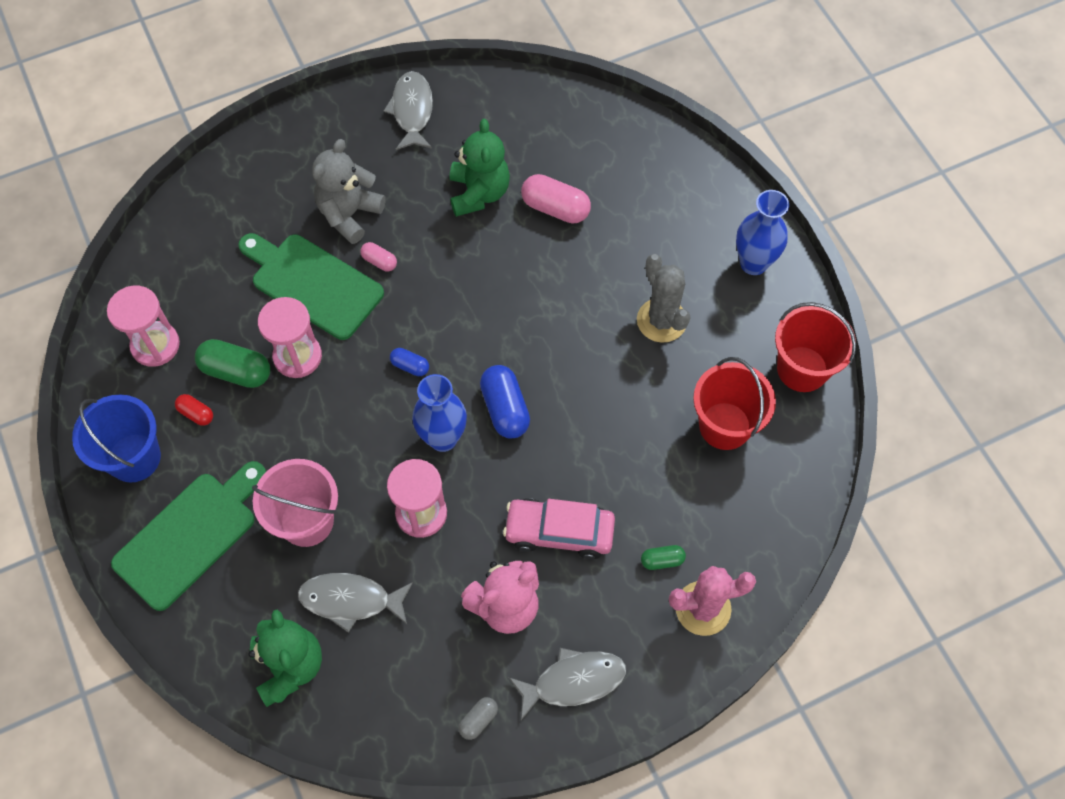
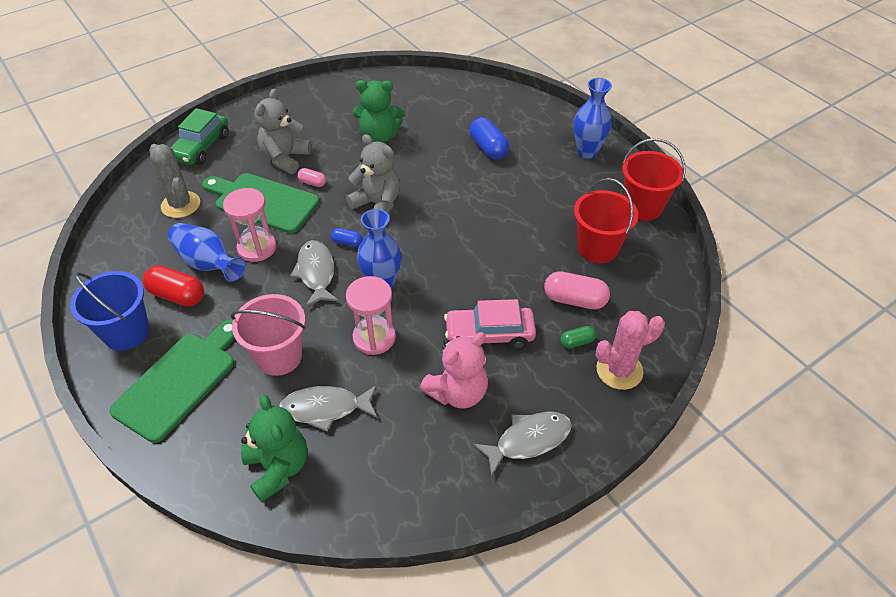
camera: 10 degrees left, 15 degrees down
pink hourglass [107,286,180,367] -> none
red capsule [175,394,213,426] -> red capsule [143,266,204,306], size x1.84
green capsule [195,339,270,388] -> blue vase [168,223,246,282]
grey fish [384,71,433,150] -> grey fish moved to [290,240,339,307]
green teddy bear [450,119,510,217] -> green teddy bear turned 105 degrees clockwise [353,80,405,143]
grey capsule [459,697,498,740] -> none
blue capsule [480,365,530,438] -> blue capsule moved to [469,117,510,160]
pink capsule [521,174,591,224] -> pink capsule moved to [544,271,610,310]
grey cactus [637,254,691,343] -> grey cactus moved to [149,144,200,218]
none -> green car [171,108,229,165]
none -> grey teddy bear [346,134,400,214]

